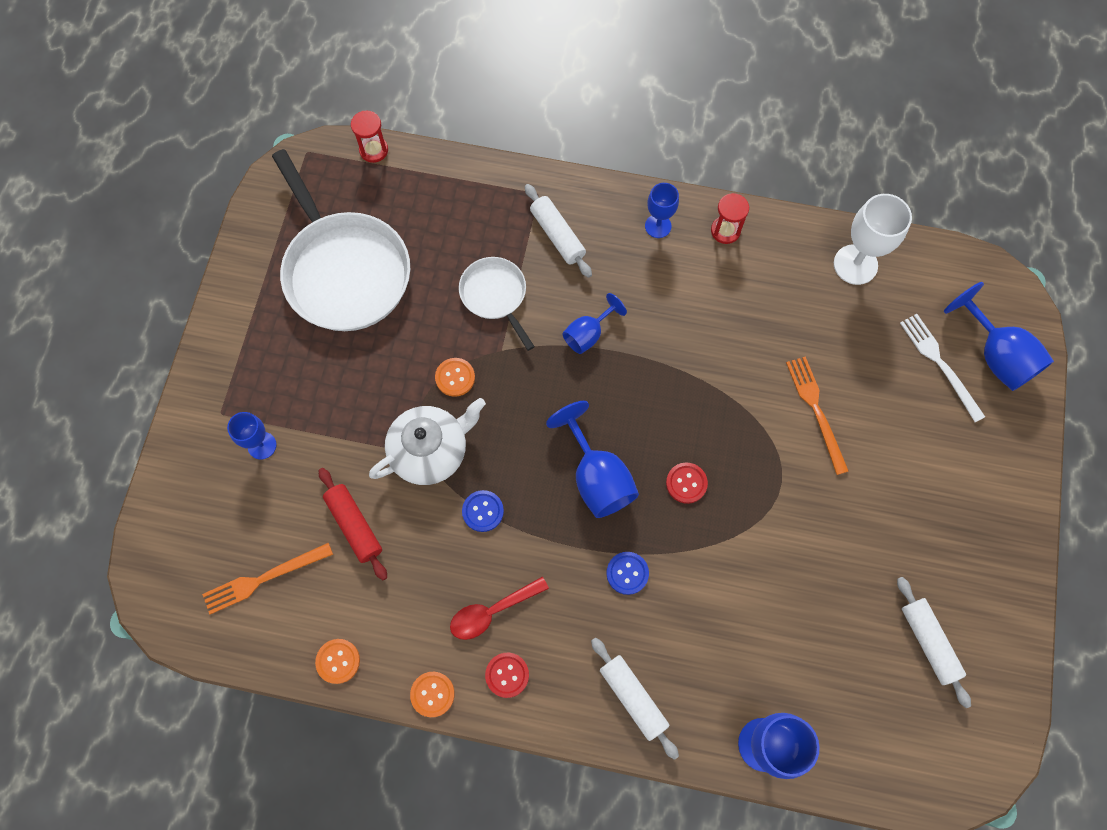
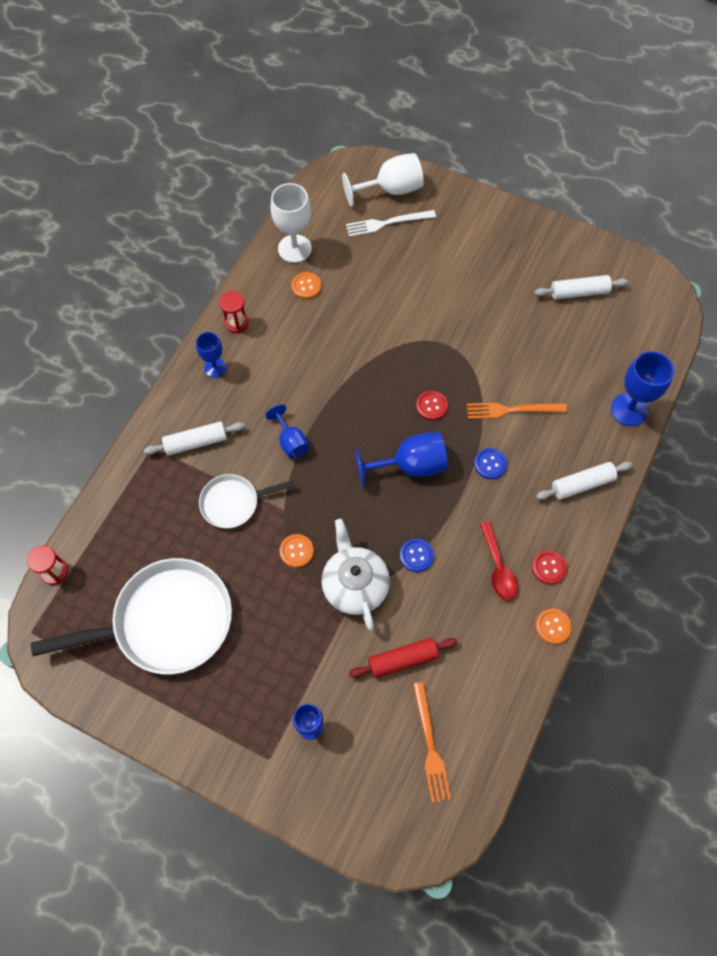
camera: 75 degrees left, 5 degrees down
orange button [315,639,360,684] -> orange button moved to [291,272,321,299]
orange fork [786,356,849,475] -> orange fork moved to [467,403,567,419]
blue goblet [944,282,1054,391] -> white goblet [342,153,424,207]

